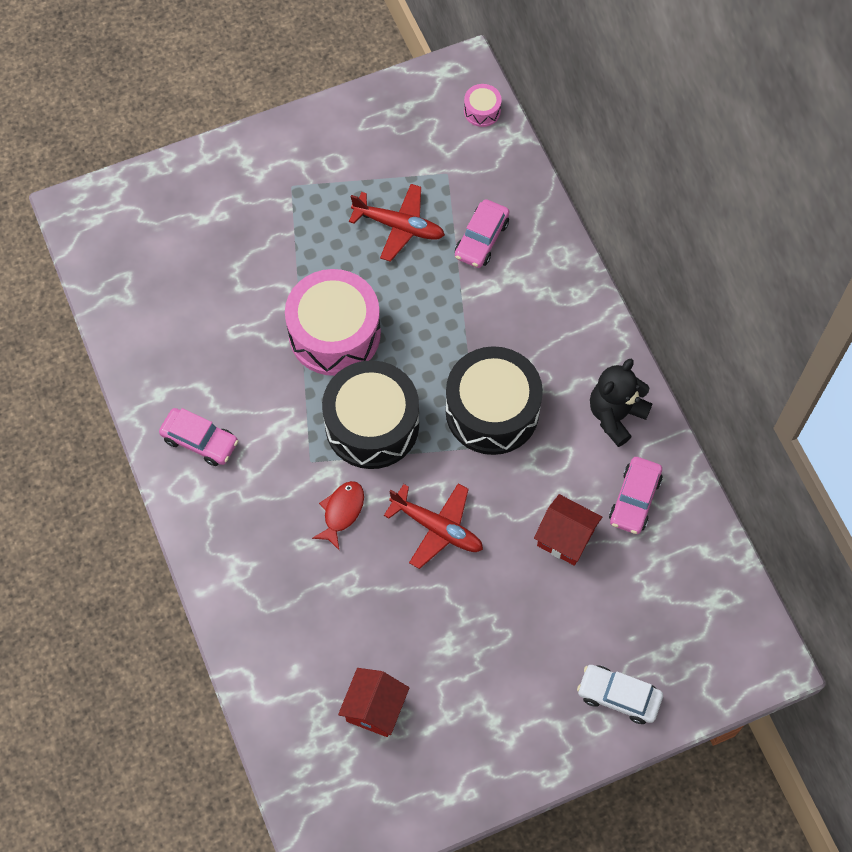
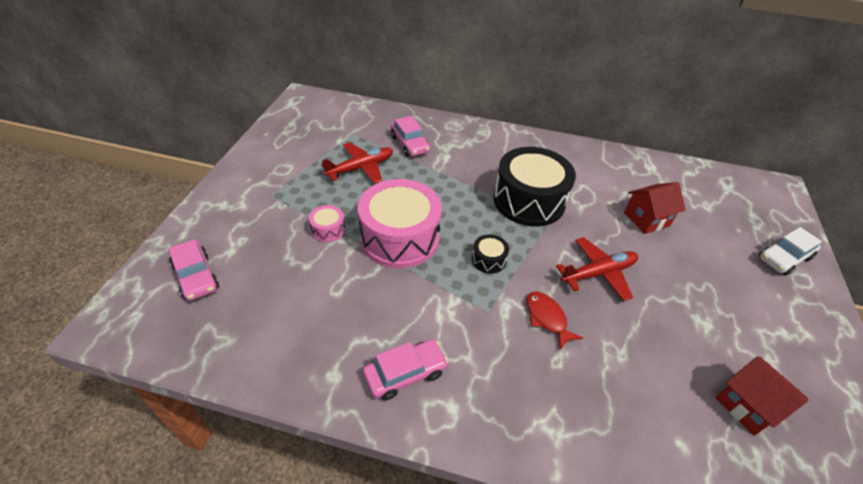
camera: 55 degrees left, 20 degrees down
black drum [322,360,419,469] -> black drum [472,234,509,274], size x0.43
pink drum [464,84,502,127] -> pink drum moved to [309,205,345,242]
black teddy bear [590,359,653,447] -> none
pink car [609,457,662,534] -> pink car moved to [169,239,219,301]

